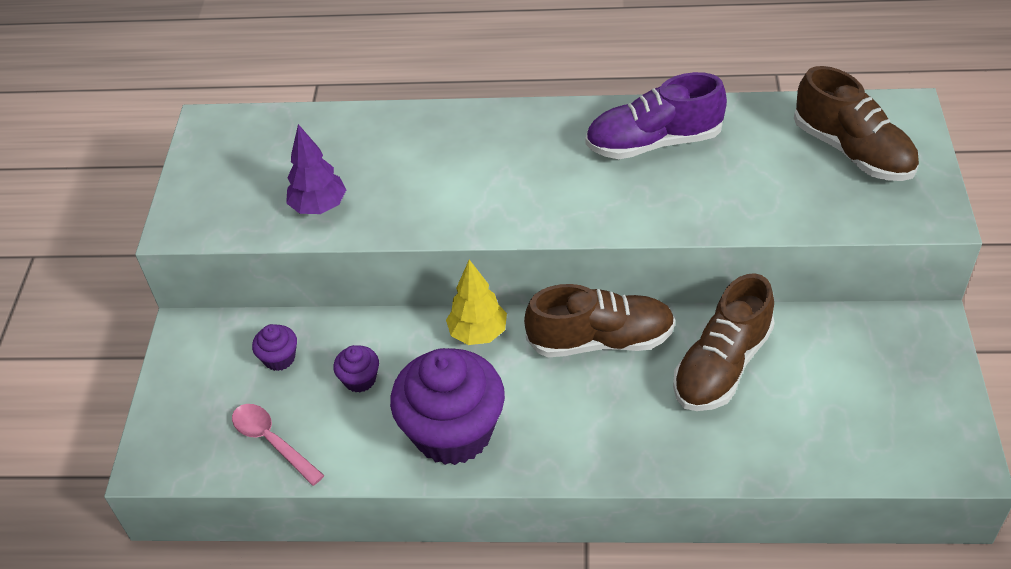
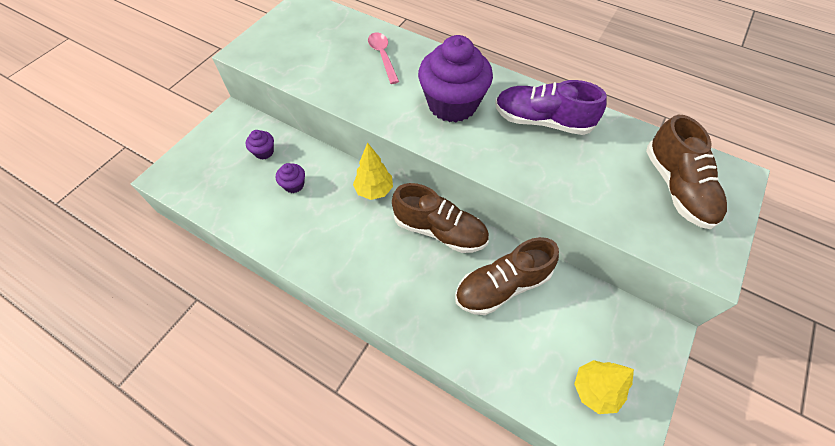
camera: 25 degrees right, 10 degrees up
pink spoon [232,404,324,486] -> pink spoon moved to [368,32,399,84]
purple tree [286,124,346,214] -> none
purple cupcake [390,348,505,465] -> purple cupcake moved to [418,35,493,122]
none -> yellow tree [574,360,634,414]

